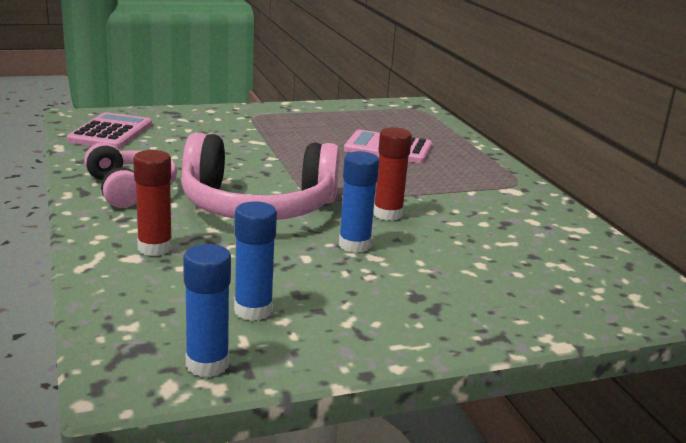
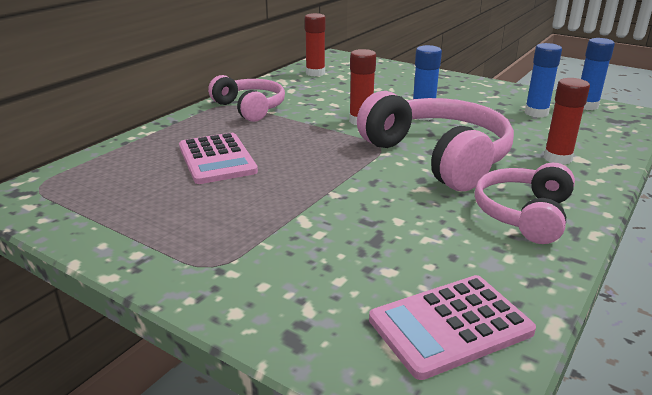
camera: 125 degrees left, 5 degrees up
none -> pink headphones [208,75,285,122]
none -> red glue stick [305,13,326,76]

